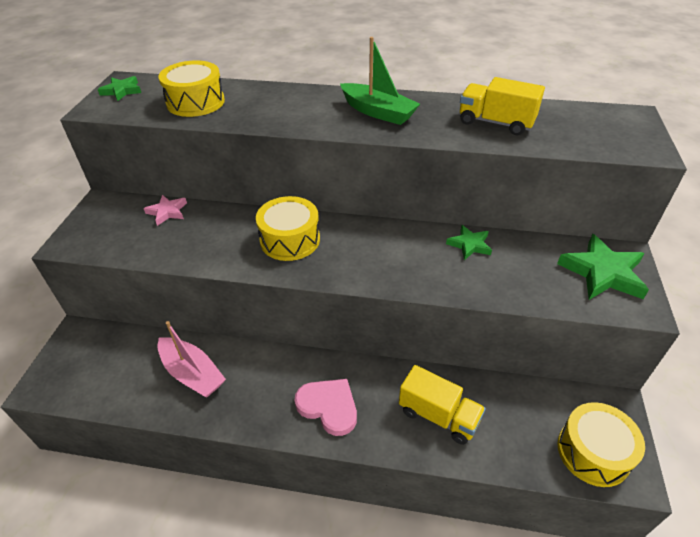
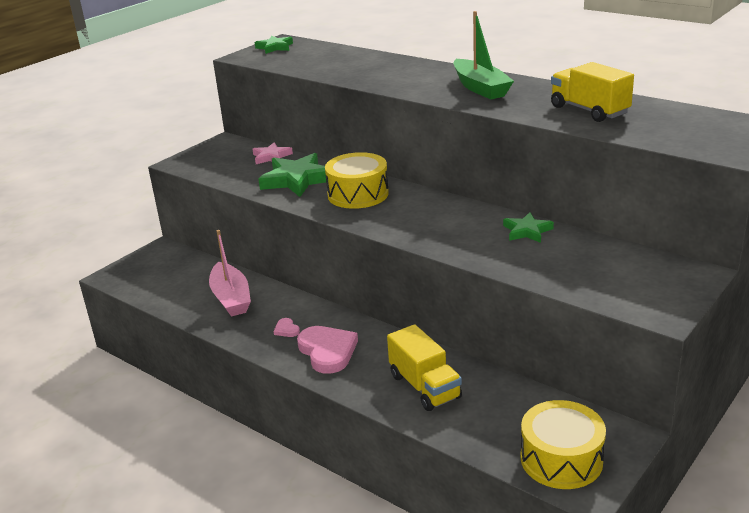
camera: 30 degrees right, 15 degrees down
yellow drum [158,60,225,117] -> none
green star [557,234,649,300] -> green star moved to [258,153,326,197]
none -> pink heart [274,318,300,337]

